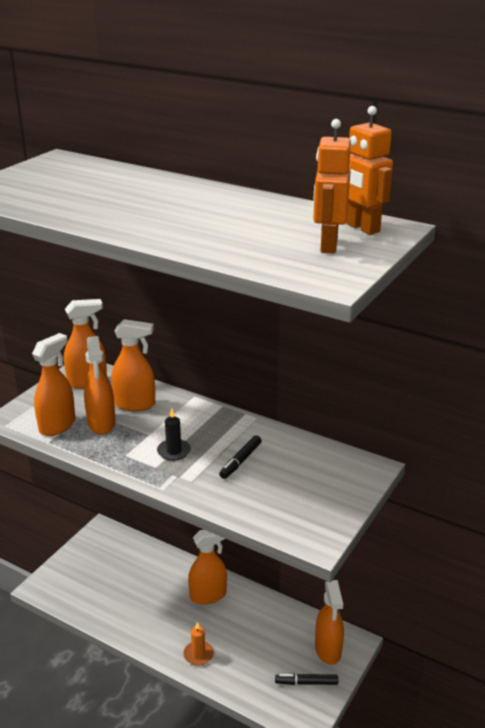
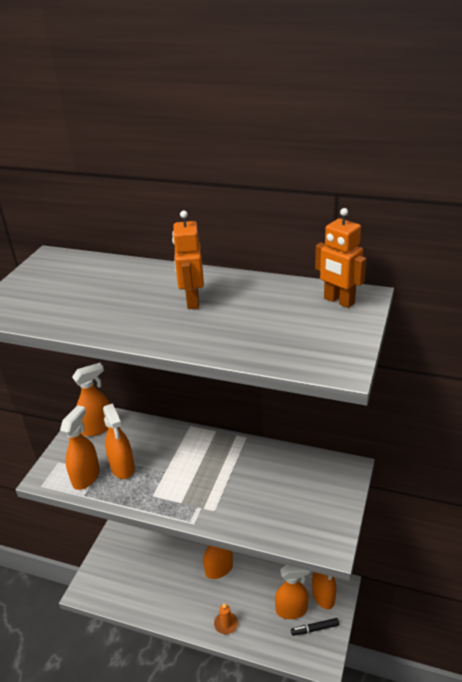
camera: 10 degrees left, 5 degrees up
orange spray bottle [111,319,155,411] -> orange spray bottle moved to [275,565,311,619]
black candle [157,408,191,461] -> none
black marker [219,435,262,479] -> none
orange robot [313,119,351,253] -> orange robot moved to [172,210,204,309]

